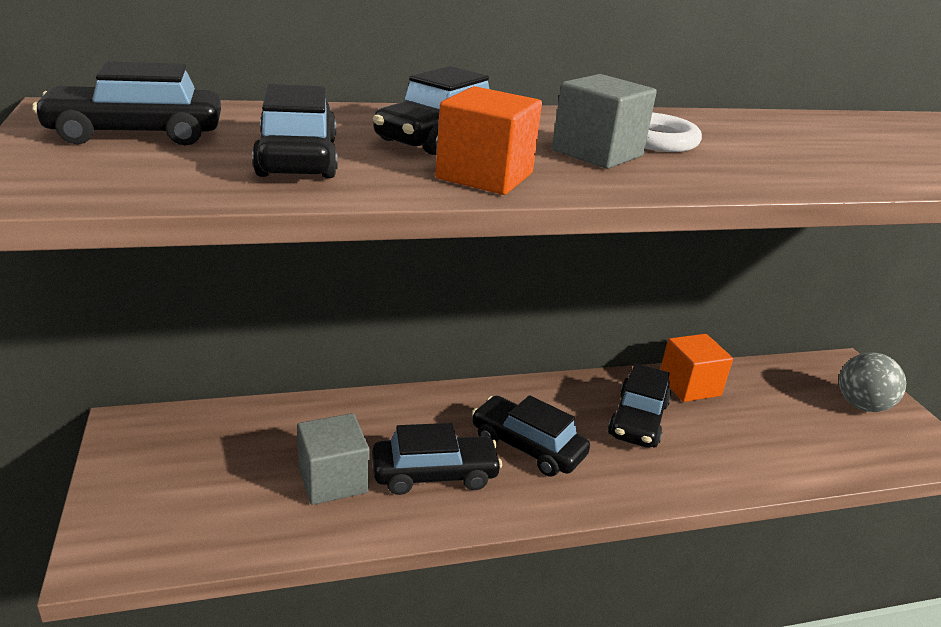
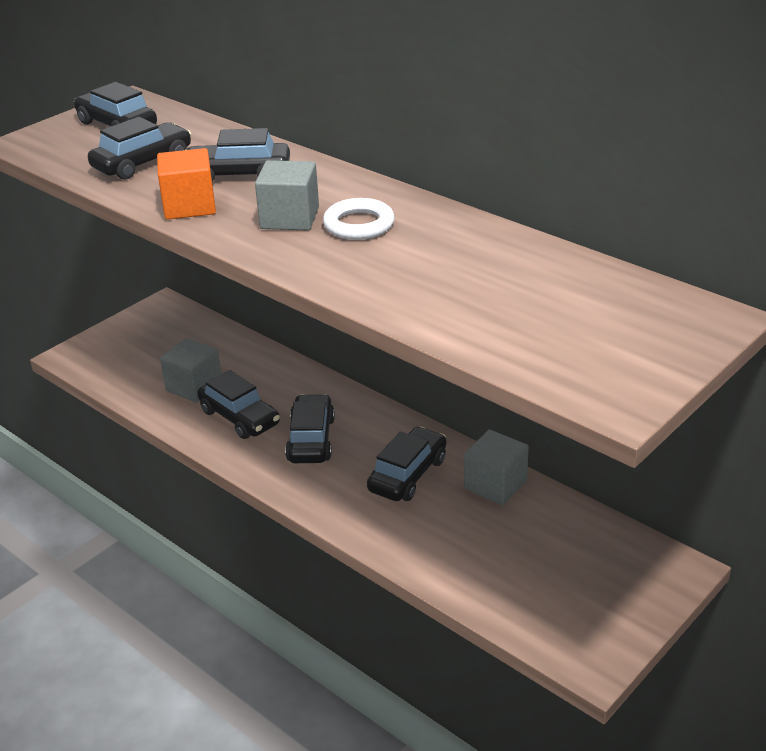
camera: 60 degrees right, 5 degrees up
black car [608,363,671,448] -> black car turned 135 degrees clockwise [367,426,447,501]
orange cube [660,334,733,402] -> grey cube [464,429,529,505]
grey ball [839,352,906,412] -> none

